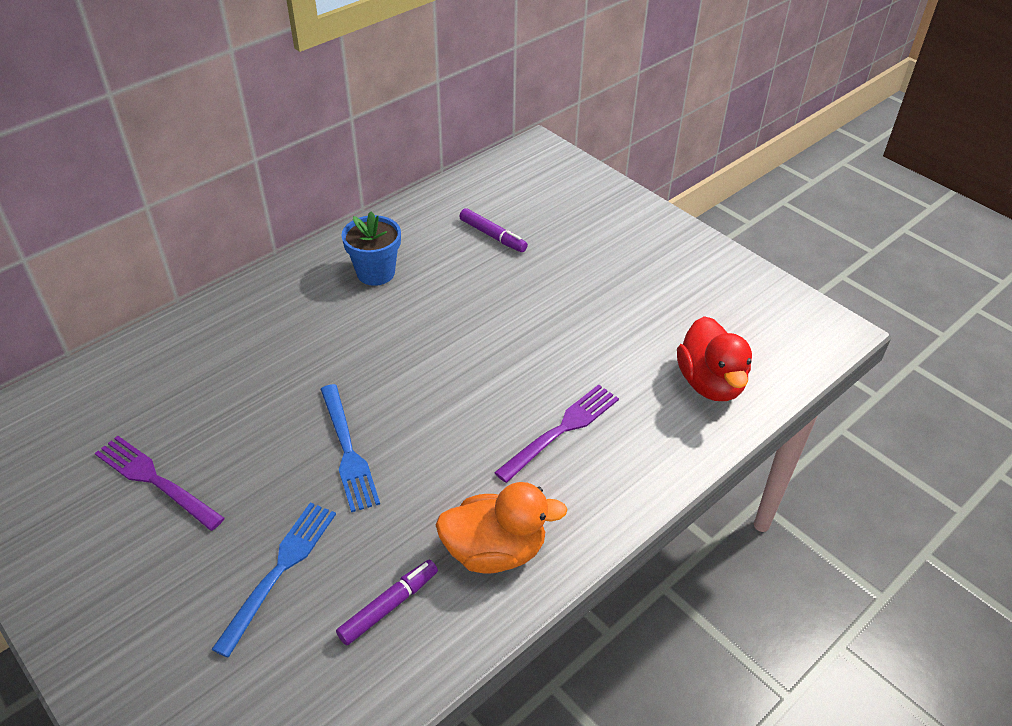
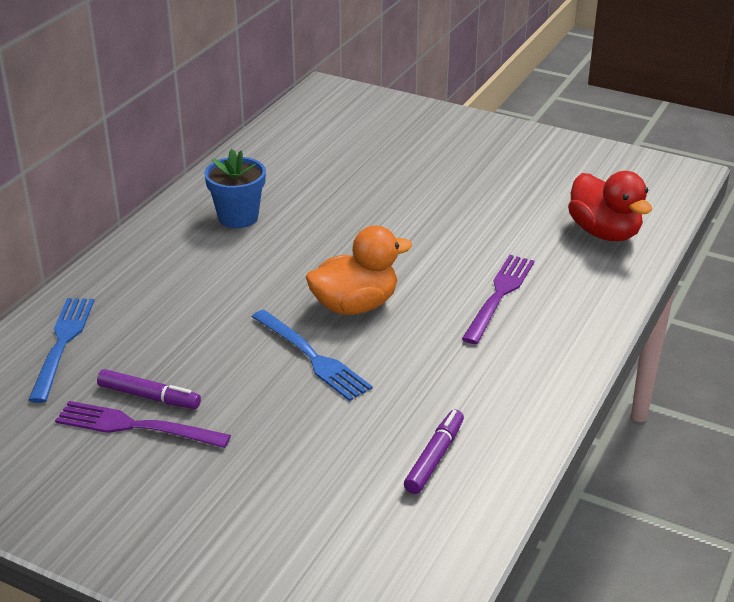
camera: 20 degrees left, 10 degrees down
blue fork [211,502,336,658] -> blue fork moved to [28,298,94,403]
orange duck [436,482,568,573] -> orange duck moved to [306,226,412,315]
purple marker [459,208,528,252] -> purple marker moved to [97,369,201,409]

